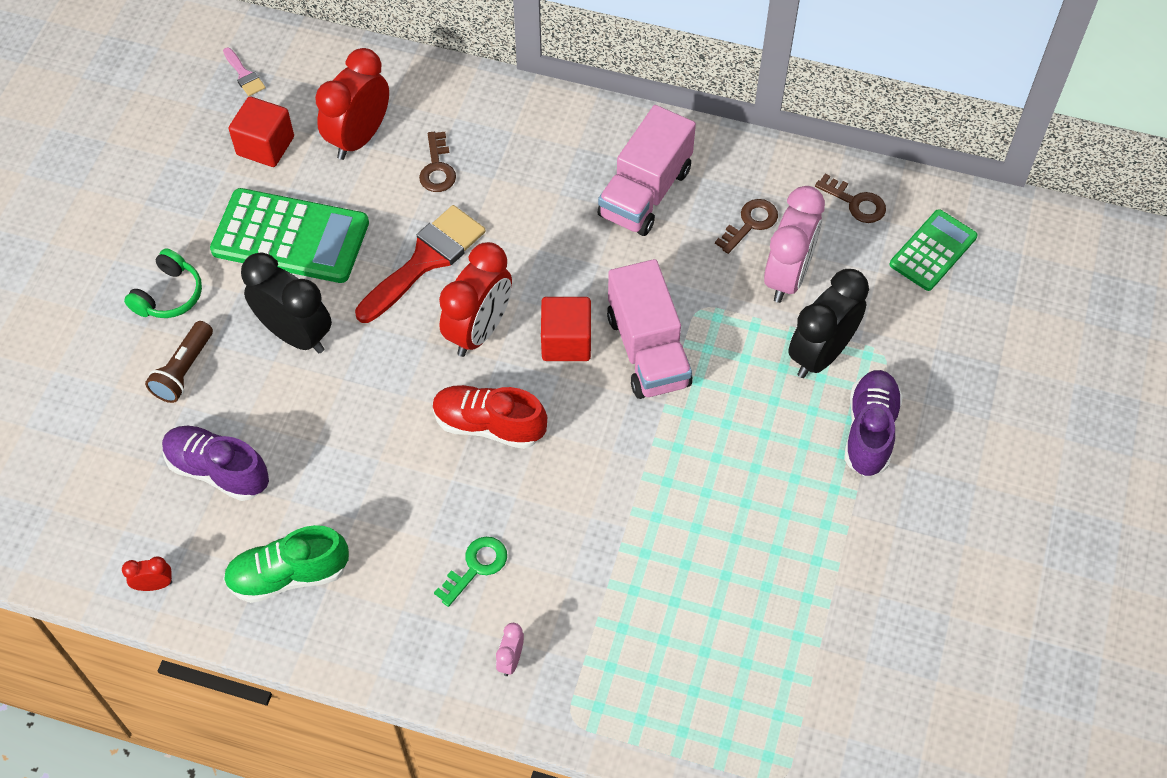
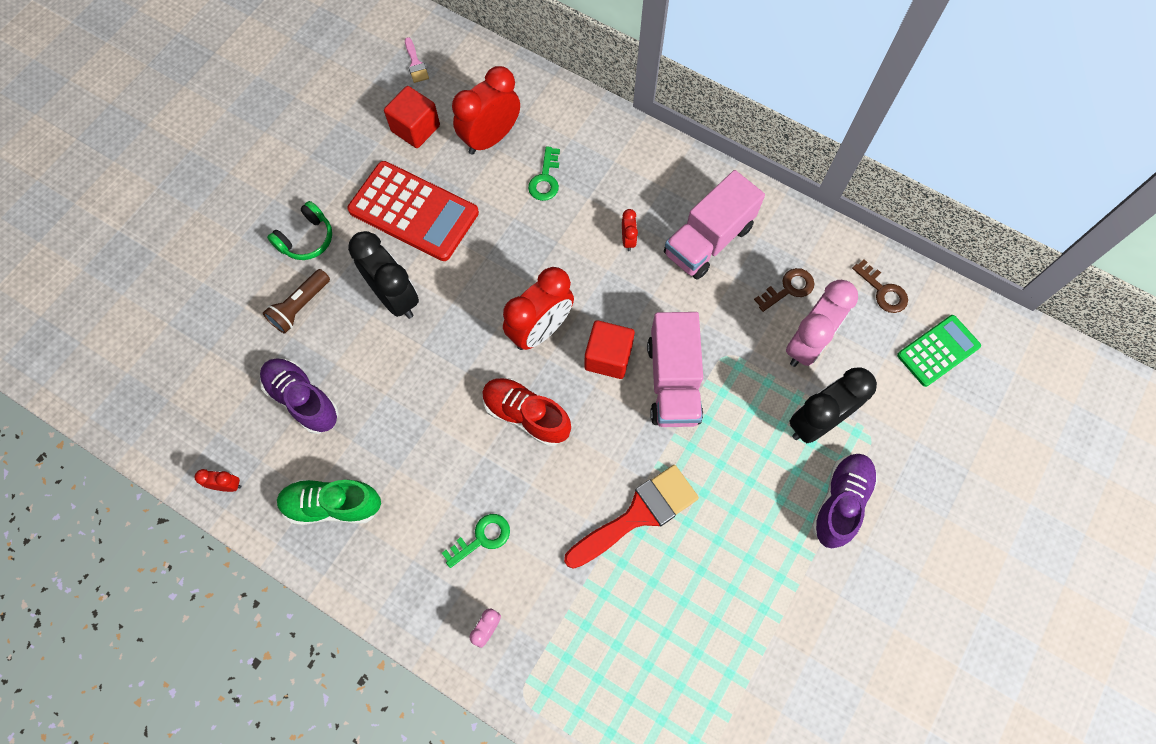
camera: 15 degrees right, 10 degrees up
green calculator [210,188,369,283] -> red calculator [347,161,479,261]
red brush [355,205,485,323] -> red brush moved to [564,465,699,569]
brown key [419,132,456,192] -> green key [528,146,560,201]
none -> red clock [622,209,638,251]

